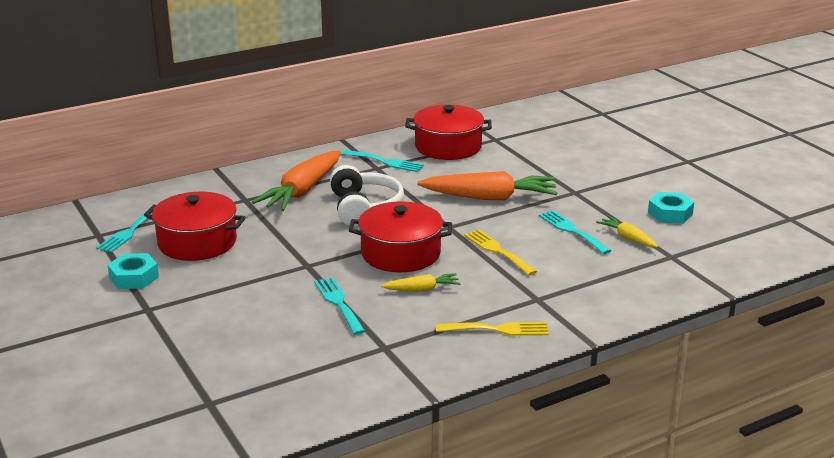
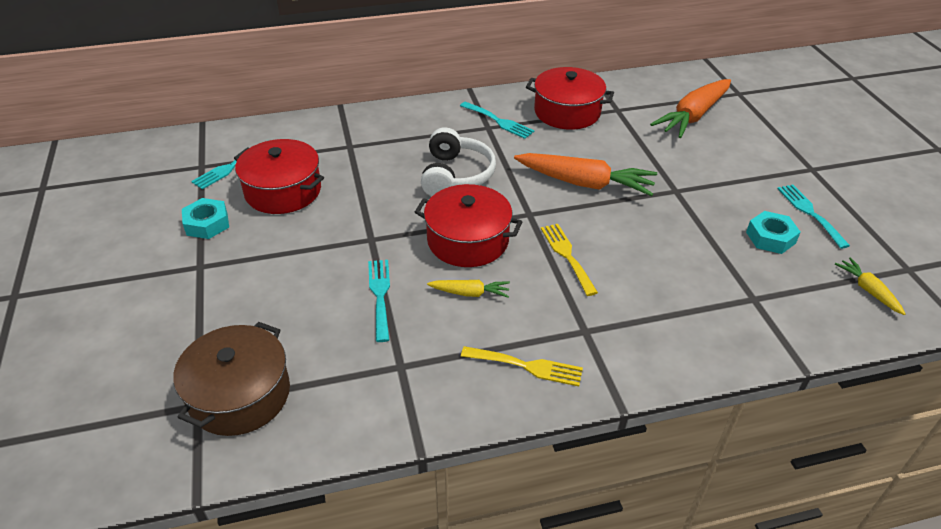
camera: 15 degrees right, 15 degrees up
orange carrot [252,151,341,211] -> orange carrot moved to [650,79,731,138]
turquoise fork [539,210,611,254] -> turquoise fork moved to [777,185,850,249]
yellow carrot [596,216,658,247] -> yellow carrot moved to [835,257,905,315]
none -> brown pot [173,322,290,436]

